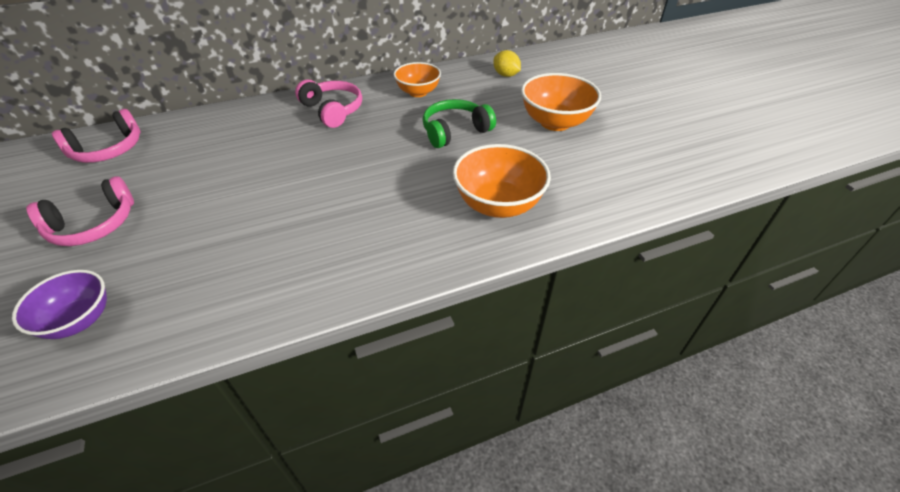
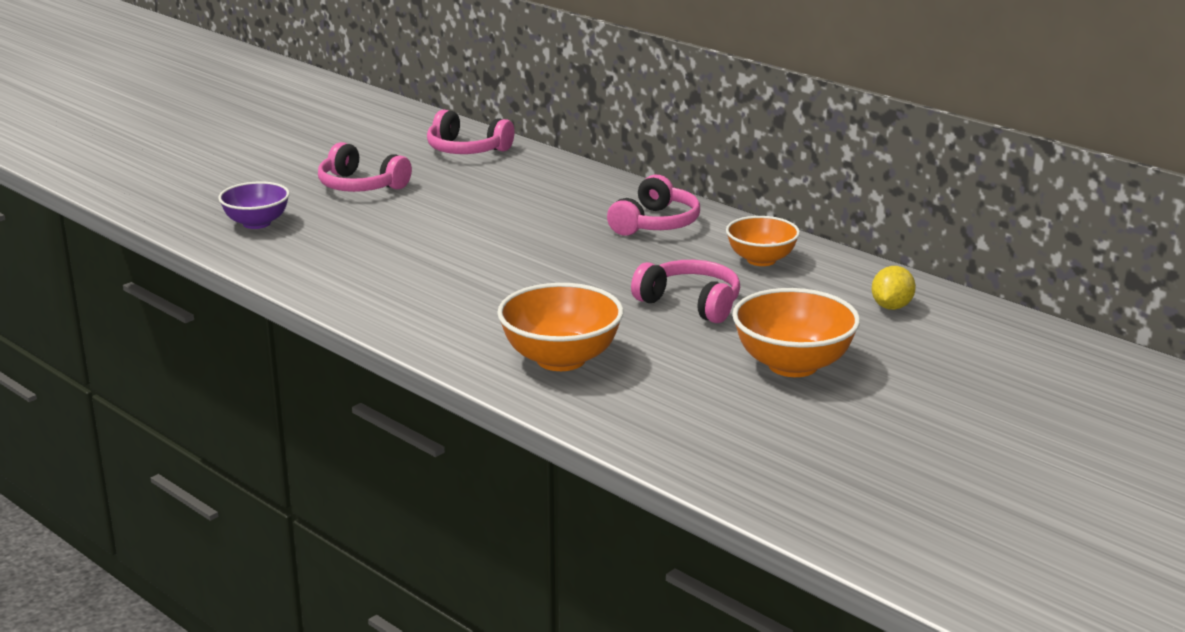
camera: 65 degrees right, 20 degrees down
green headphones [423,99,496,148] -> pink headphones [631,260,740,323]

